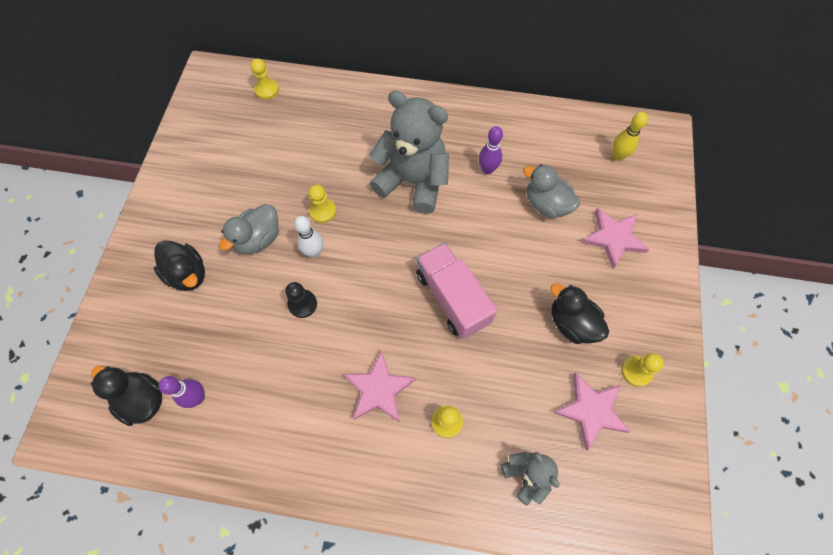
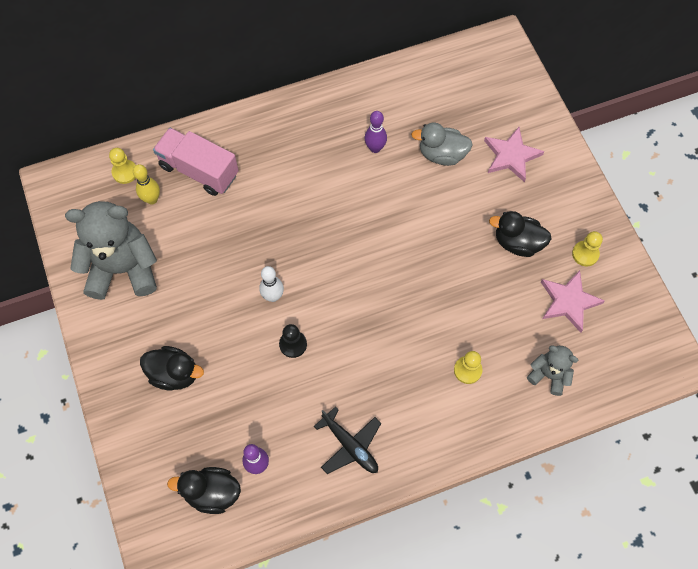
camera: 30 degrees left, 0 degrees up
grey duck [219,204,279,254] -> none
yellow pawn [308,184,336,223] -> none
pink star [343,350,416,422] -> none
grey teddy bear [369,91,449,214] -> grey teddy bear moved to [65,201,157,300]
pink truck [416,243,497,339] -> pink truck moved to [153,128,239,196]
yellow bowling pin [612,112,648,161] -> yellow bowling pin moved to [133,164,160,205]
none -> black plane [314,407,381,474]

